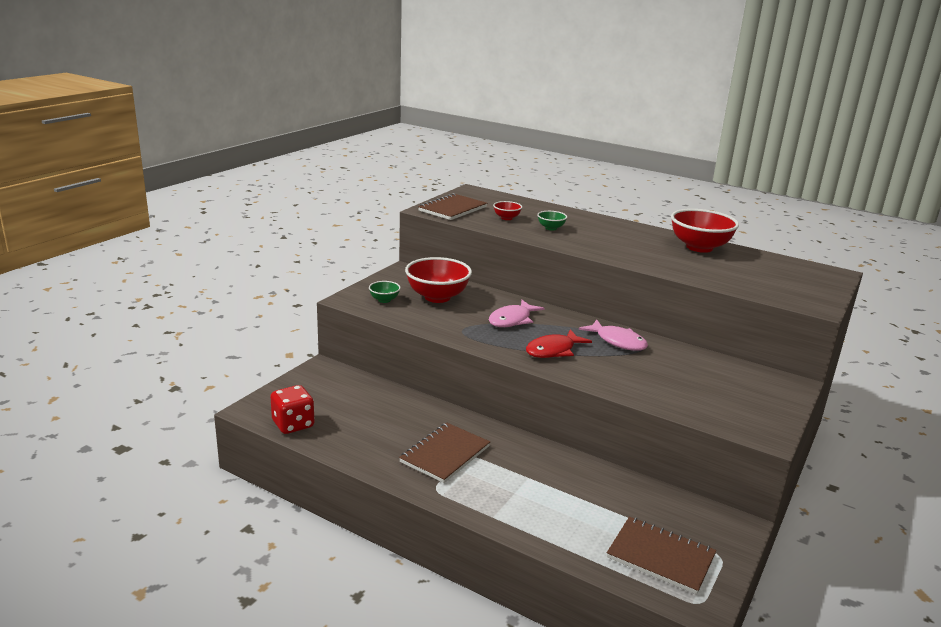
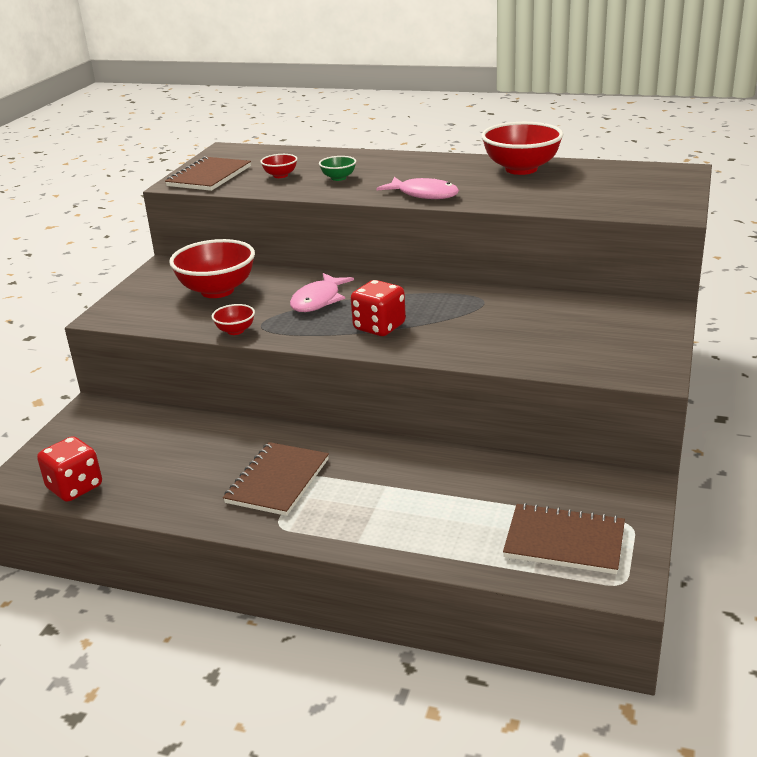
camera: 10 degrees left, 5 degrees up
green bowl [369,281,401,303] -> none
red fish [526,329,592,358] -> red dice [351,280,406,336]
pink fish [579,319,648,351] -> pink fish moved to [376,177,459,199]
none -> red bowl [212,304,255,335]

